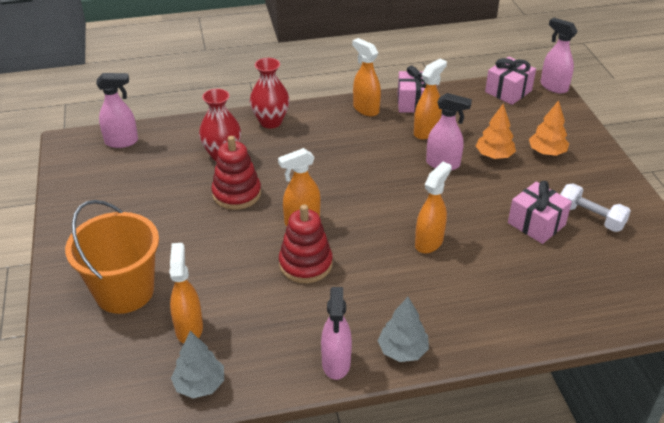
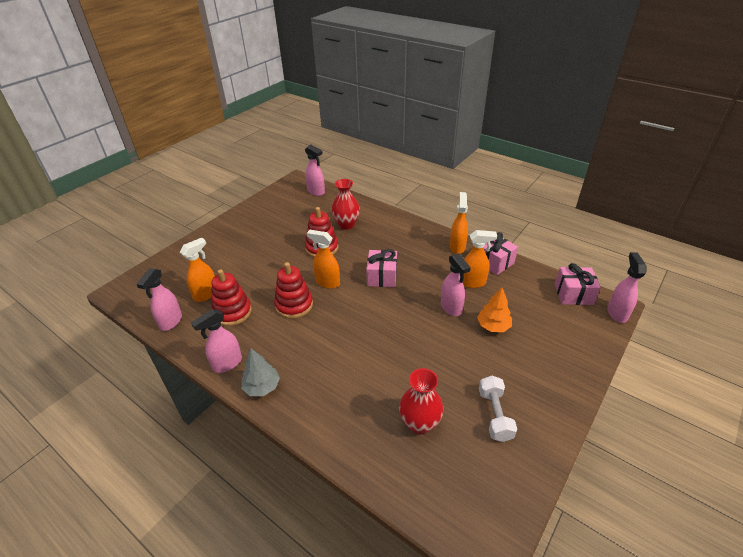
camera: 50 degrees right, 0 degrees up
orange bucket [65,200,159,314] -> none
grey tree [171,331,224,398] -> pink spray bottle [136,268,182,331]
red vase [250,58,290,129] -> red vase moved to [399,368,444,435]
orange spray bottle [415,162,452,253] -> none
pink gift [508,181,572,244] -> pink gift moved to [366,249,397,287]
orange tree [529,100,569,156] -> none
none -> red stacking toy [211,269,252,326]

